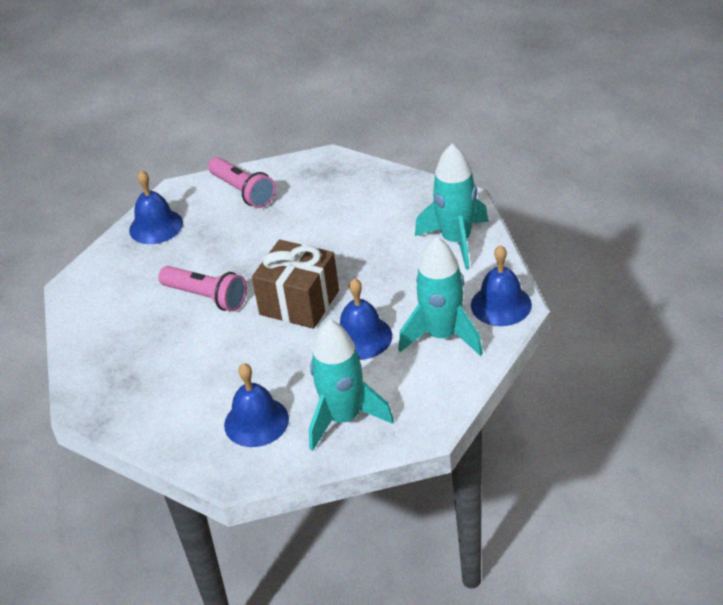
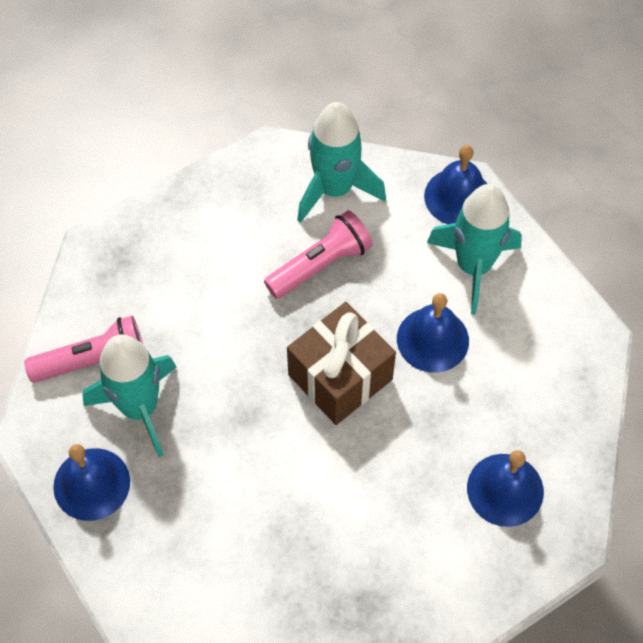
camera: 70 degrees left, 20 degrees up
pink flashlight [158,266,247,311] -> pink flashlight moved to [264,210,373,299]
turquoise rocket [309,320,394,451] -> turquoise rocket moved to [83,334,177,457]

